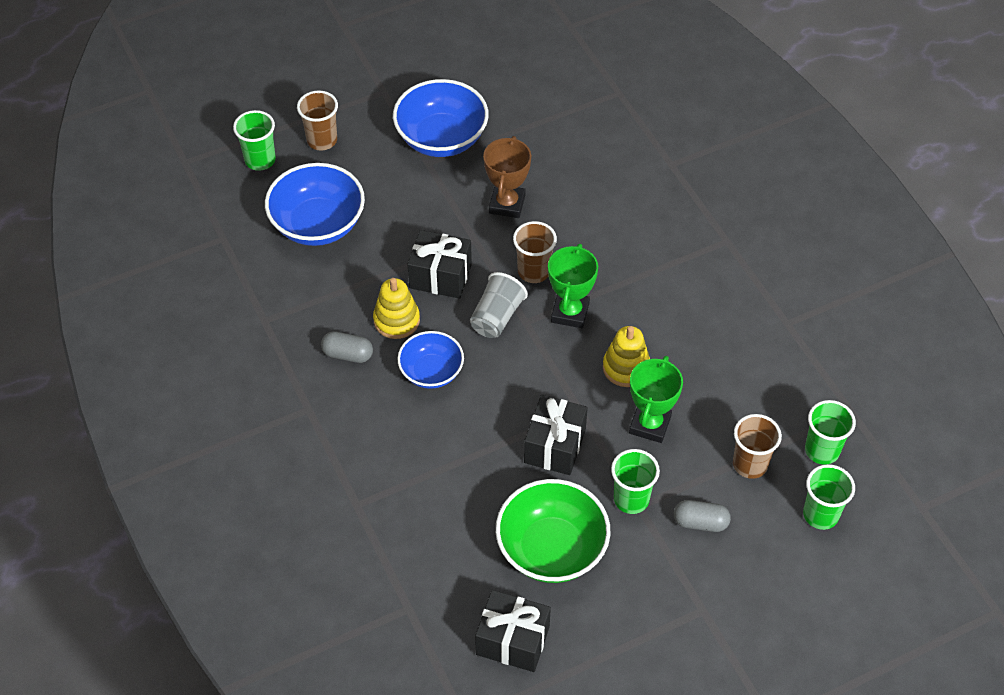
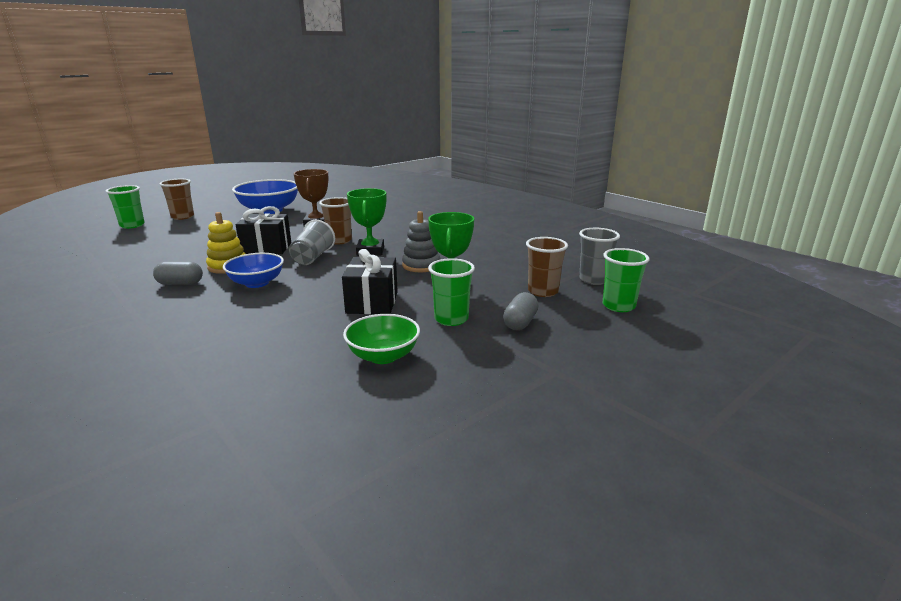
camera: 15 degrees left, 30 degrees down
blue bowl [265,163,365,246] -> none
black gift [475,590,551,672] -> none
green bowl [496,479,610,583] -> green bowl [343,314,420,364], size x0.63
yellow stacking toy [603,326,650,387] -> grey stacking toy [402,211,440,273]
grey capsule [674,500,731,532] -> grey capsule turned 60 degrees counterclockwise [503,292,539,330]
green cup [805,400,856,465] -> grey cup [579,228,620,285]

